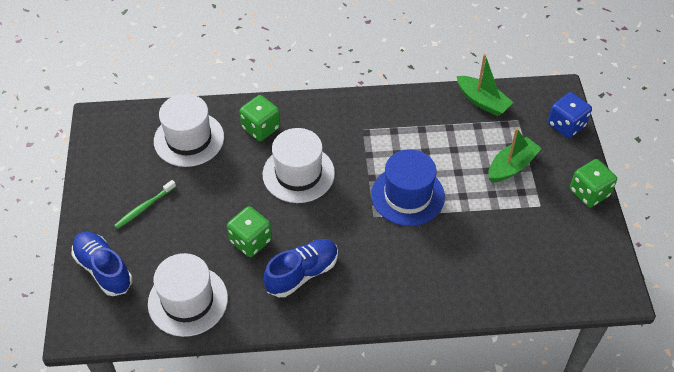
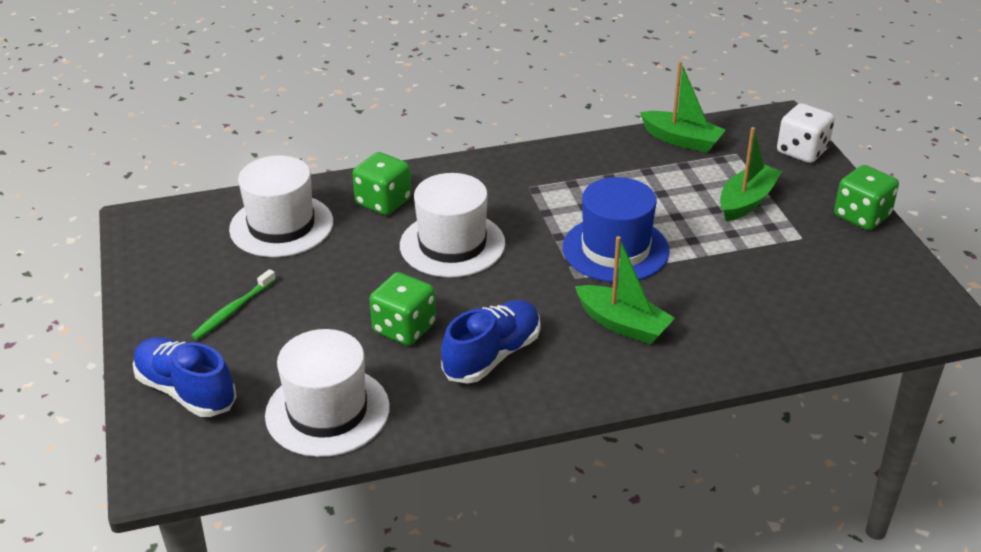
camera: 10 degrees left, 15 degrees down
blue dice [548,92,592,138] -> white dice [777,103,835,163]
none -> green boat [575,236,675,344]

